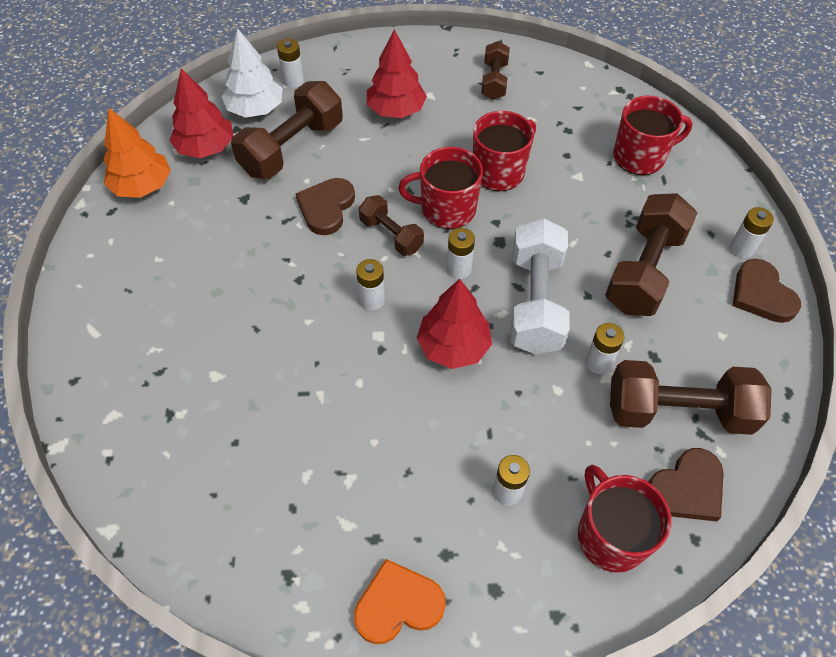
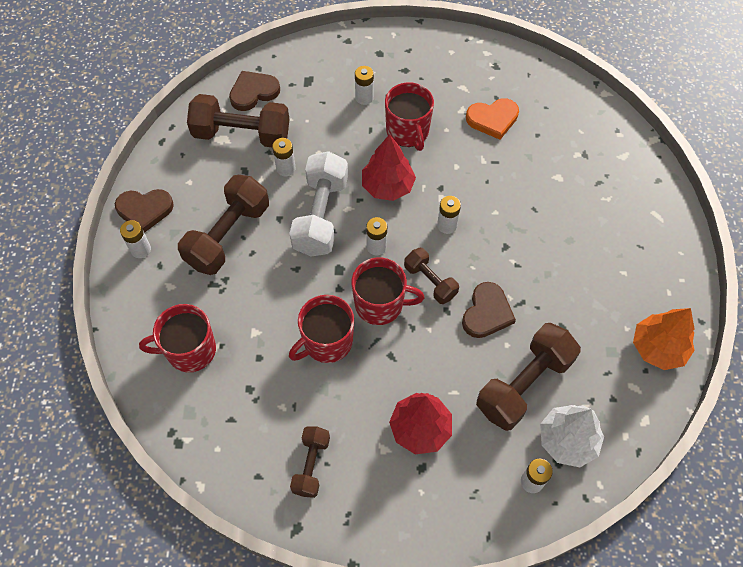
camera: 175 degrees left, 5 degrees up
red tree [169,68,233,158] -> none
orange heart [354,559,446,644] -> orange heart moved to [466,98,519,140]
red mug [578,465,671,572] -> red mug moved to [385,83,434,151]
brown heart [733,259,801,323] -> brown heart turned 105 degrees clockwise [115,189,174,233]

